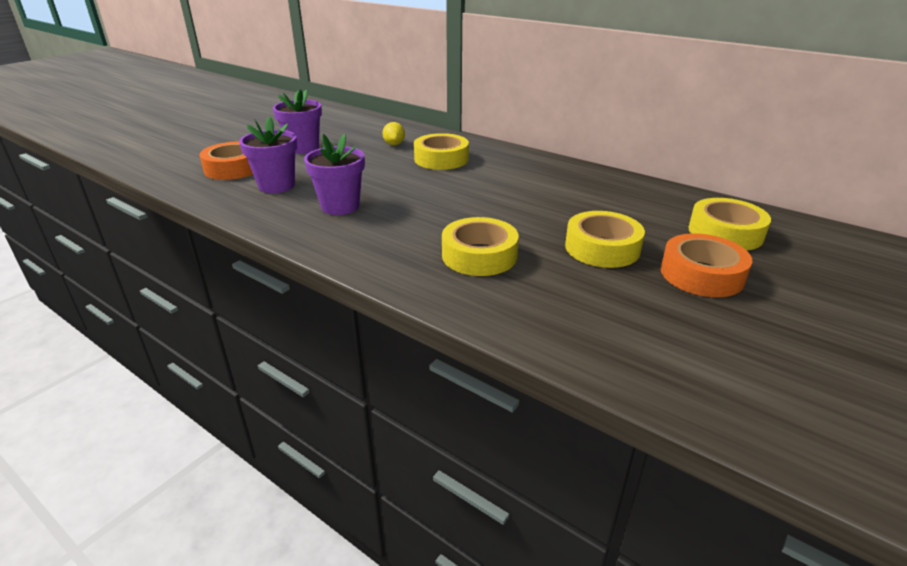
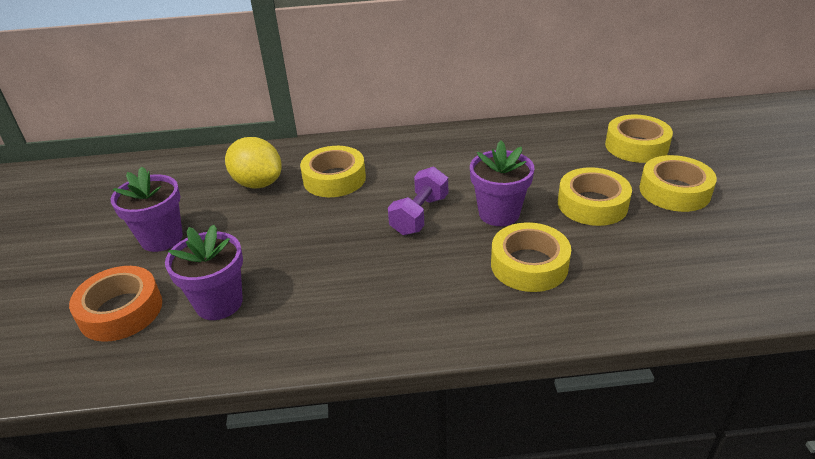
camera: 40 degrees left, 5 degrees up
purple flower pot [304,134,365,215] -> purple flower pot moved to [470,140,534,226]
yellow lemon [382,122,405,145] -> yellow lemon [225,137,282,188], size x1.81
orange tape [661,233,752,297] -> yellow tape [640,155,717,212]
none -> purple dumbbell [388,167,448,235]

